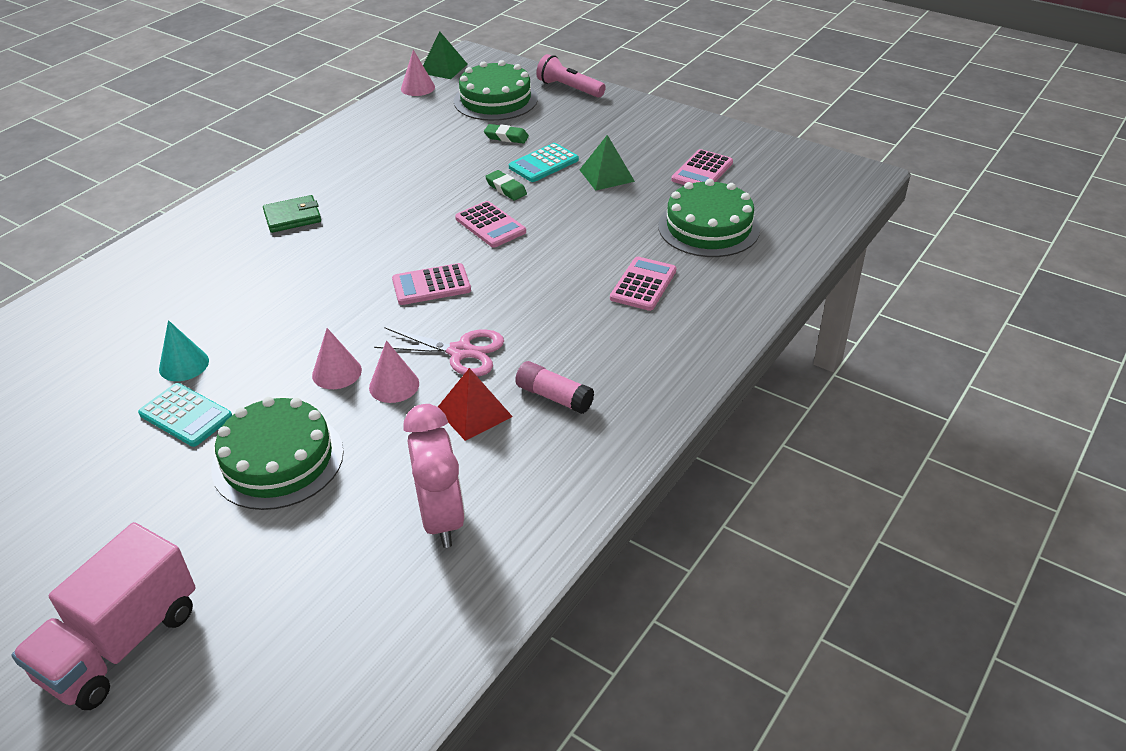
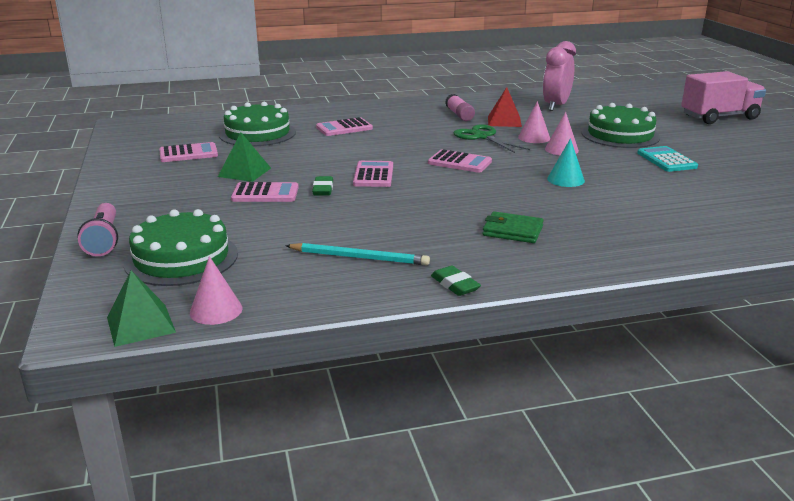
camera: 140 degrees left, 15 degrees down
turquoise cone [159,320,209,381] -> turquoise cone moved to [547,138,585,187]
pink scissors [374,327,504,376] -> green scissors [454,124,530,153]
green eraser [484,124,529,143] -> green eraser moved to [431,266,481,296]
turquoise calculator [509,143,579,182] -> pink calculator [231,182,299,202]
none -> turquoise pencil [285,243,430,265]

